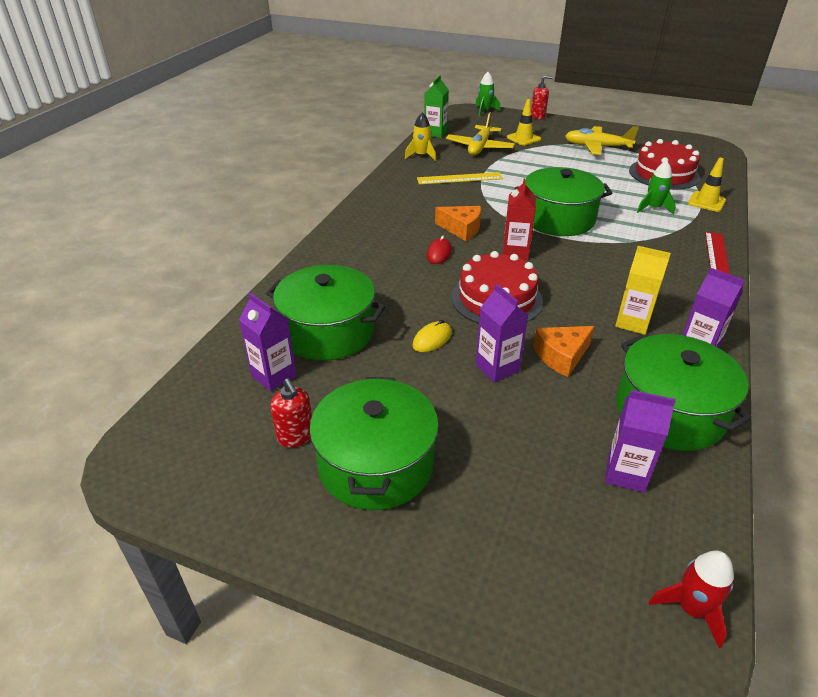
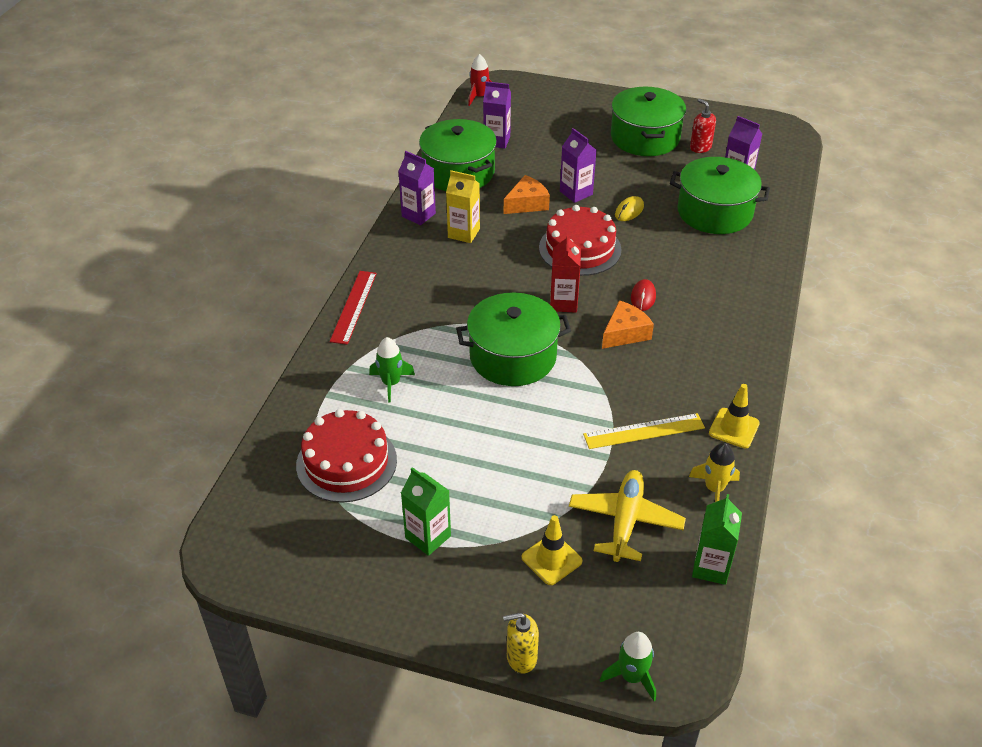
camera: 175 degrees right, 5 degrees up
orange cheese [435,206,481,241] -> orange cheese turned 120 degrees clockwise [602,300,654,349]
red soap dispenser [531,75,553,119] -> yellow soap dispenser [503,612,539,674]
yellow plane [565,126,639,155] -> green carton [401,467,451,556]
yellow traffic cone [688,158,726,212] -> yellow traffic cone moved to [709,384,760,448]

